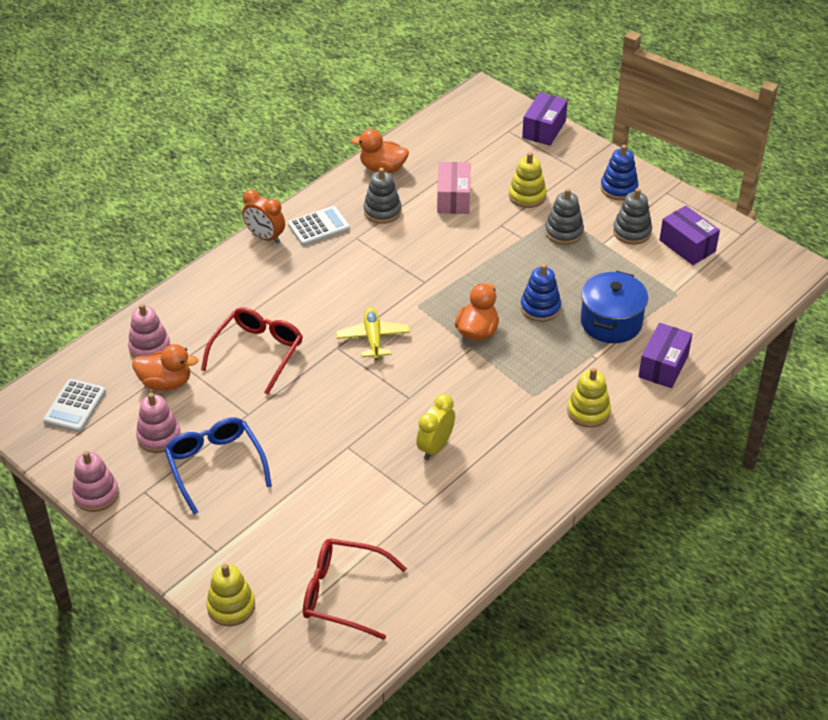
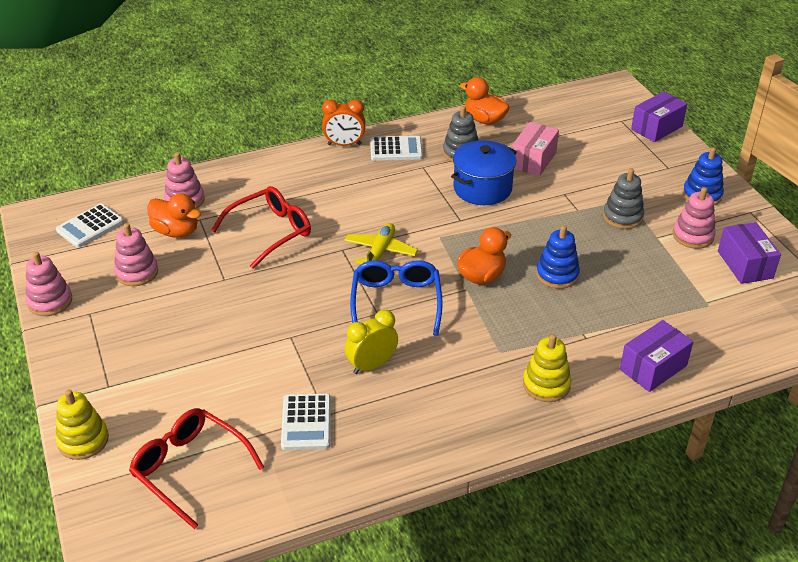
camera: 25 degrees right, 5 degrees down
blue glasses [164,417,272,515] -> blue glasses moved to [350,260,443,336]
orange clock [242,190,285,244] -> orange clock turned 60 degrees counterclockwise [322,99,365,146]
yellow stacking toy [509,152,547,208] -> none
blue pot [581,271,648,343] -> blue pot moved to [451,140,517,205]
grey stacking toy [613,188,652,245] -> pink stacking toy [673,187,716,249]
none -> white calculator [281,393,331,450]

